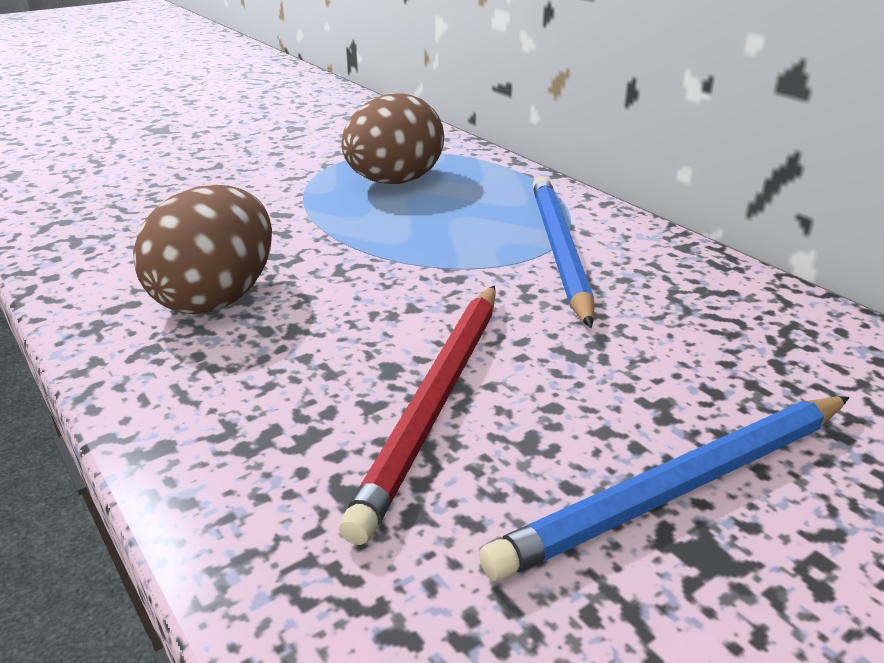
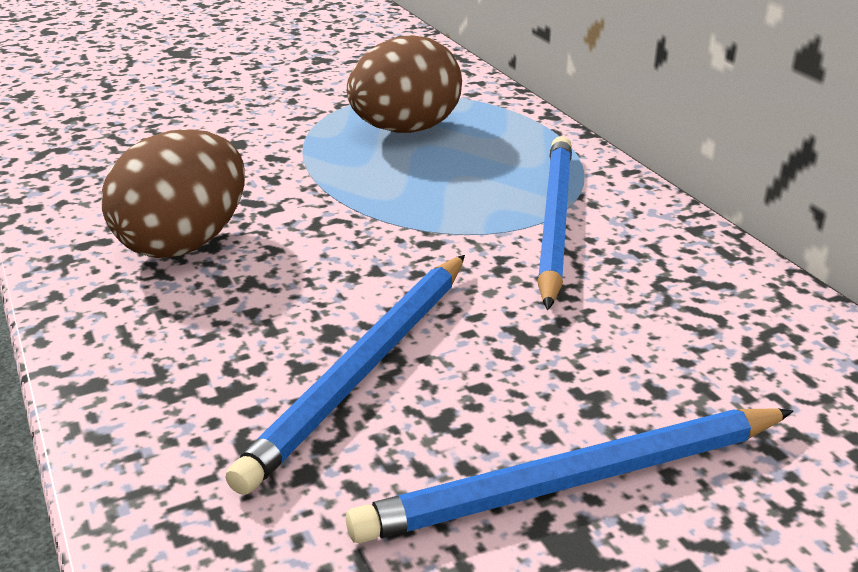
camera: 10 degrees right, 0 degrees up
red pencil [339,285,496,545] -> blue pencil [225,255,465,495]

